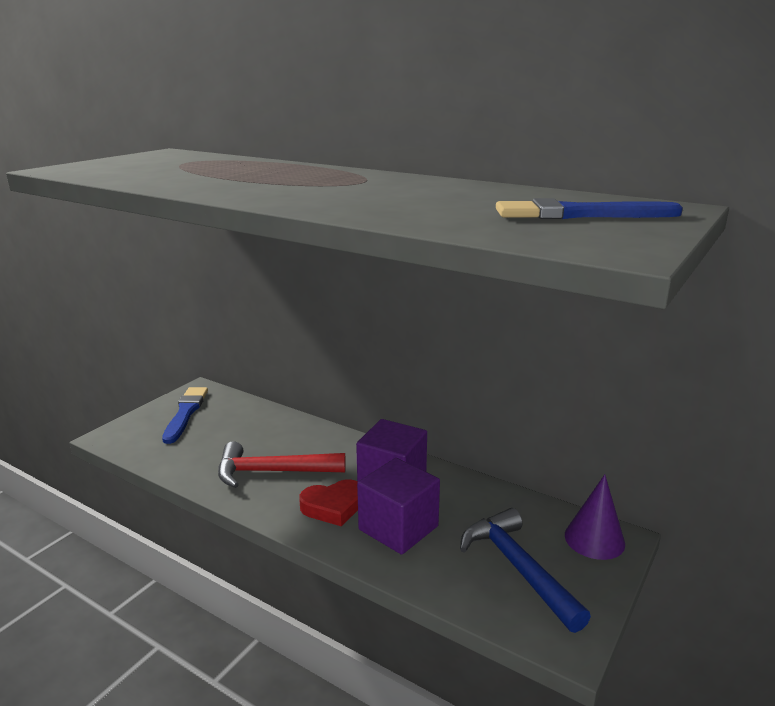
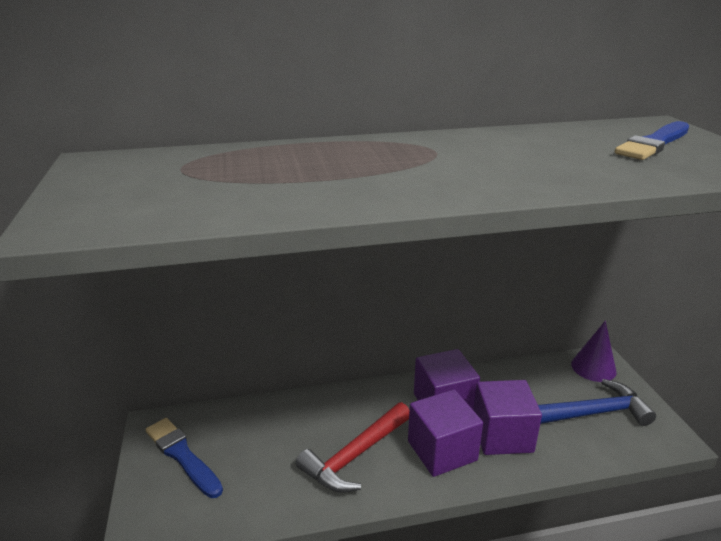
camera: 45 degrees left, 5 degrees up
red heart [299,479,358,526] -> purple cube [408,389,483,477]
blue hammer [460,508,591,633] -> blue hammer turned 150 degrees clockwise [538,379,656,426]

